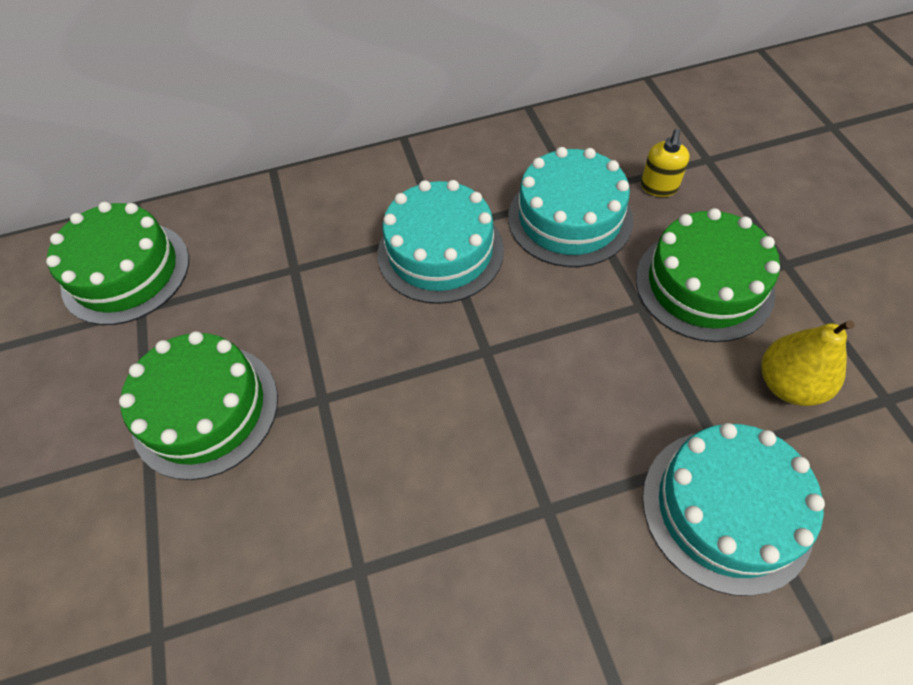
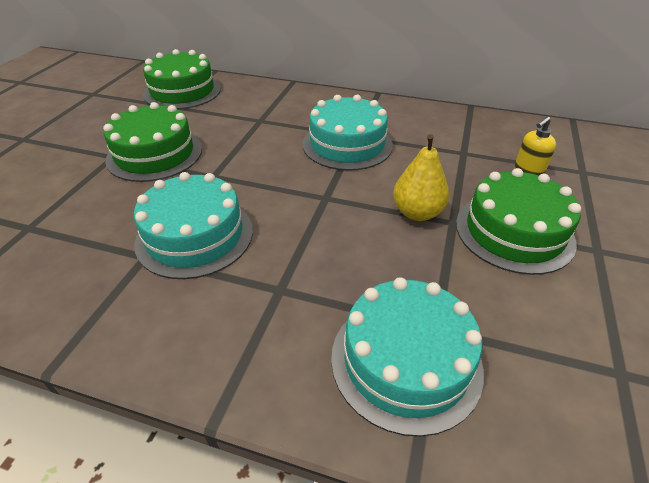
camera: 30 degrees right, 15 degrees down
turquoise cake [508,147,633,267] -> turquoise cake moved to [134,172,253,279]
yellow pear [762,320,855,406] -> yellow pear moved to [393,134,449,221]

